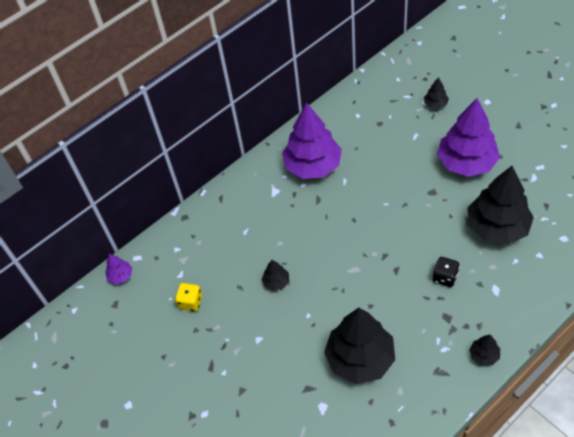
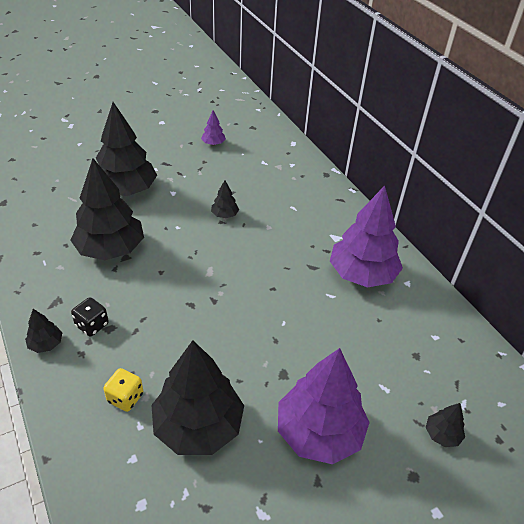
camera: 95 degrees right, 10 degrees down
purple tree [105,254,132,284] -> purple tree moved to [201,110,226,145]
yellow dice [175,283,202,312] -> yellow dice moved to [103,368,143,412]
black dice [433,257,460,287] -> black dice moved to [71,297,109,337]
none -> black tree [96,102,157,196]

